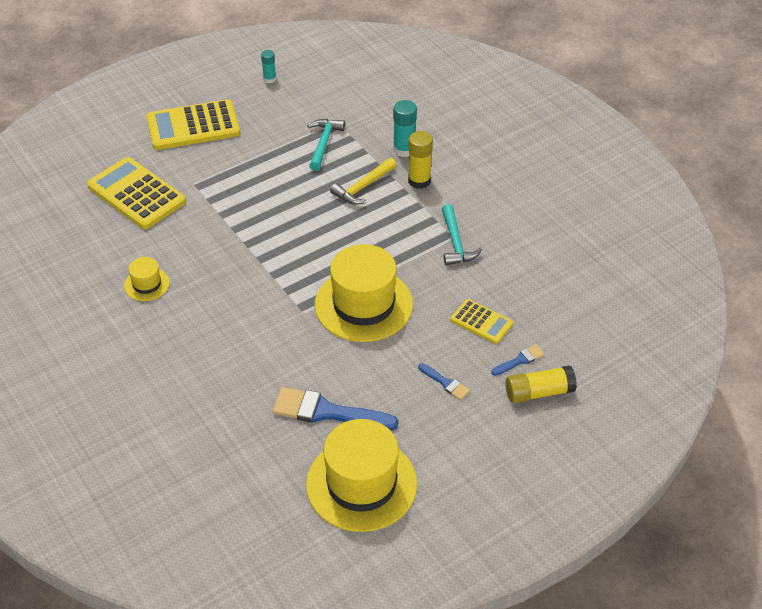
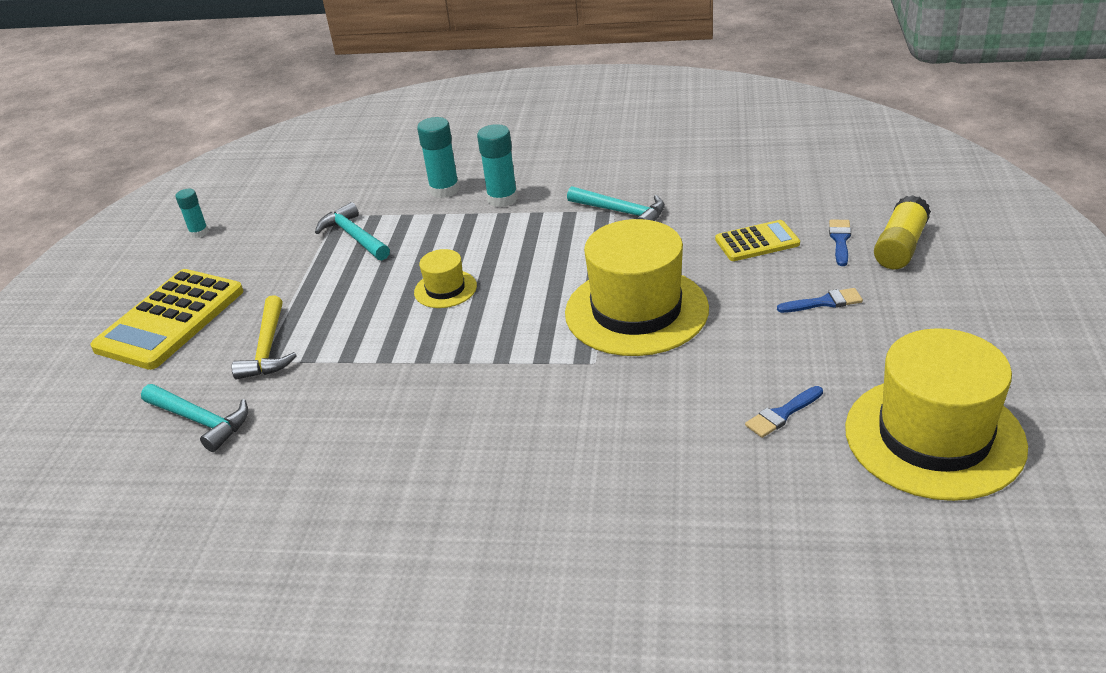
camera: 45 degrees left, 10 degrees down
yellow calculator [87,157,186,229] -> turquoise hammer [141,384,248,452]
yellow hat [124,257,170,301] -> yellow hat moved to [414,249,477,308]
blue brush [273,387,398,431] -> blue brush [745,386,823,438], size x0.49
yellow hammer [330,158,396,205] -> yellow hammer moved to [232,295,297,380]
yellow glue stick [408,131,433,189] -> turquoise glue stick [477,124,518,207]

